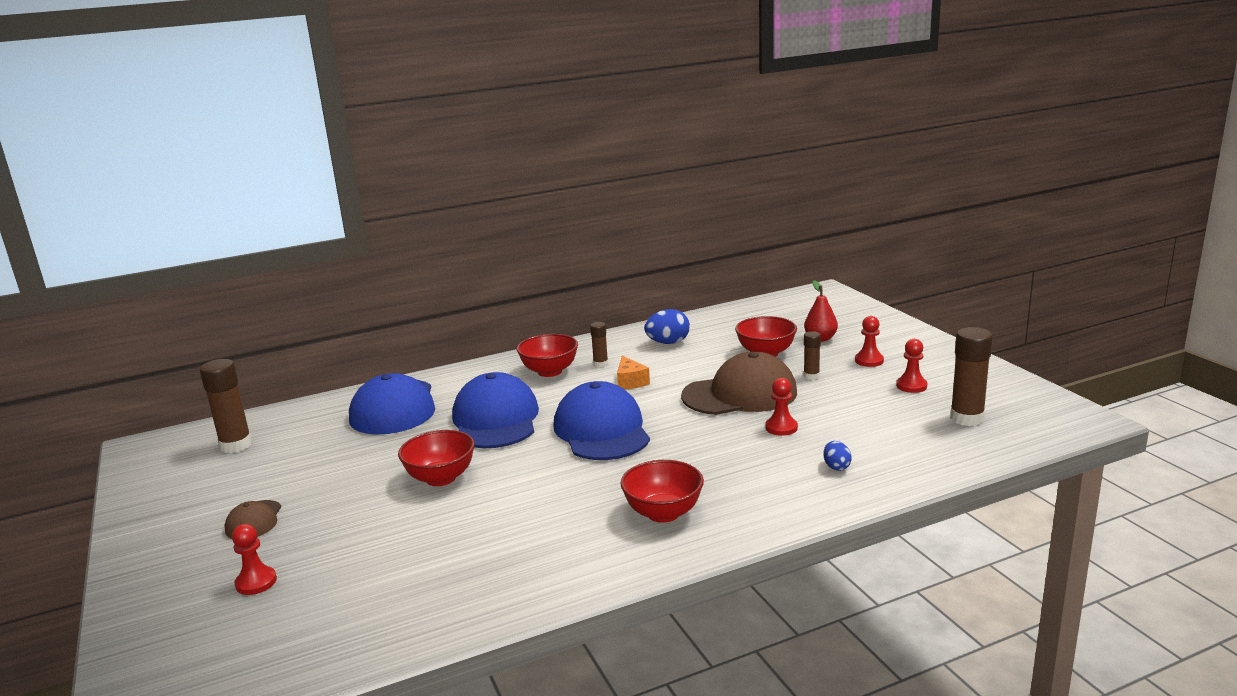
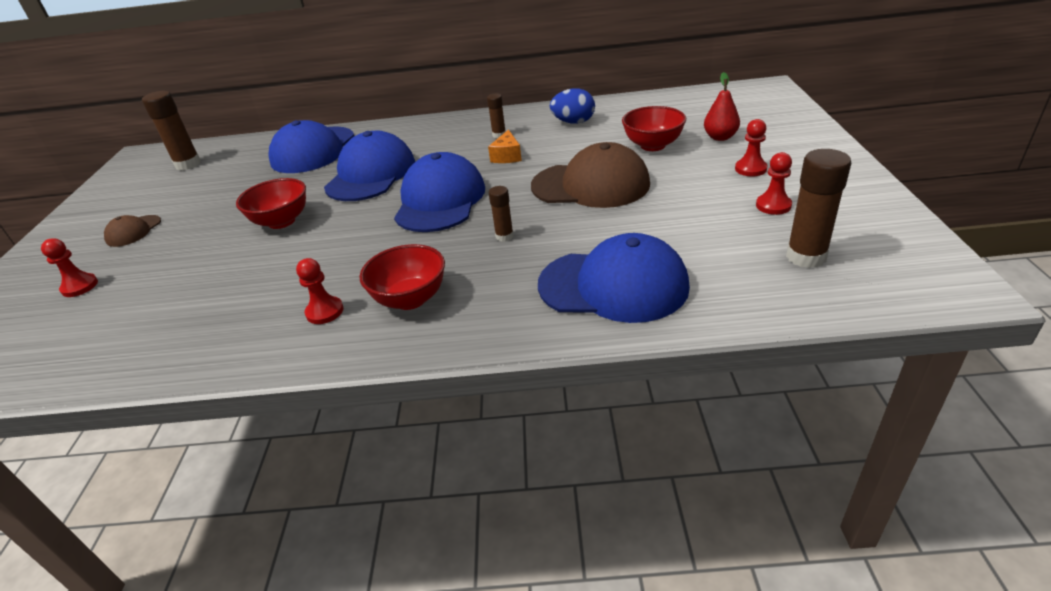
camera: 25 degrees right, 15 degrees up
red bowl [517,334,578,377] -> none
red pawn [765,378,798,436] -> red pawn moved to [296,258,344,324]
brown glue stick [804,331,821,380] -> brown glue stick moved to [489,186,514,242]
blue egg [823,441,852,471] -> blue cap [538,233,690,323]

